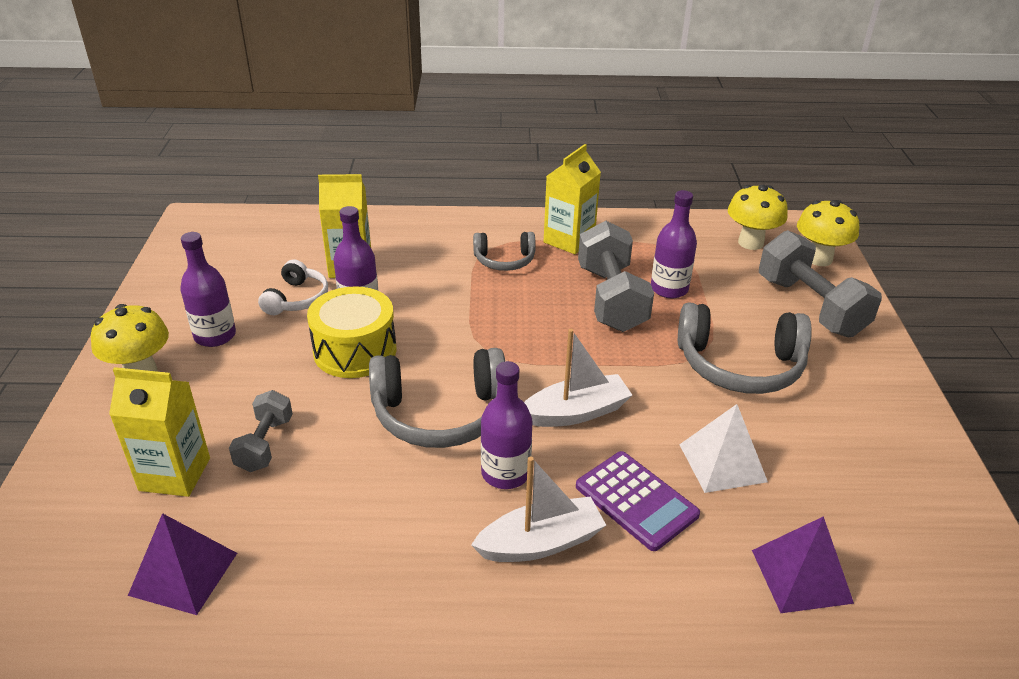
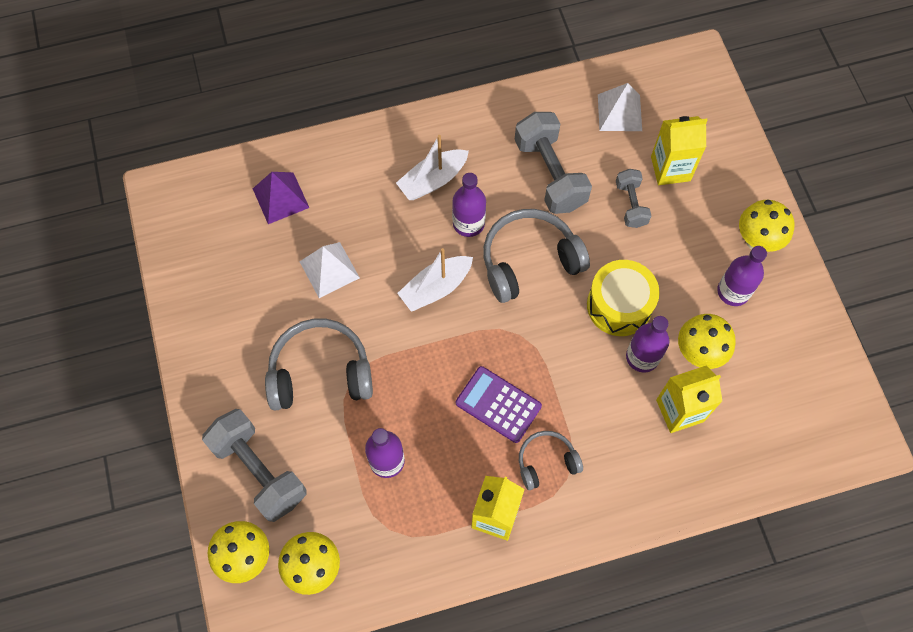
camera: 165 degrees right, 30 degrees up
purple pyramid [128,513,237,615] -> white pyramid [598,83,642,131]
white headphones [258,260,328,315] -> yellow mushroom [678,314,736,369]
purple calculator [576,451,700,551] -> purple calculator moved to [456,366,542,443]
grey dumbbell [578,221,654,332] -> grey dumbbell moved to [515,112,592,214]

